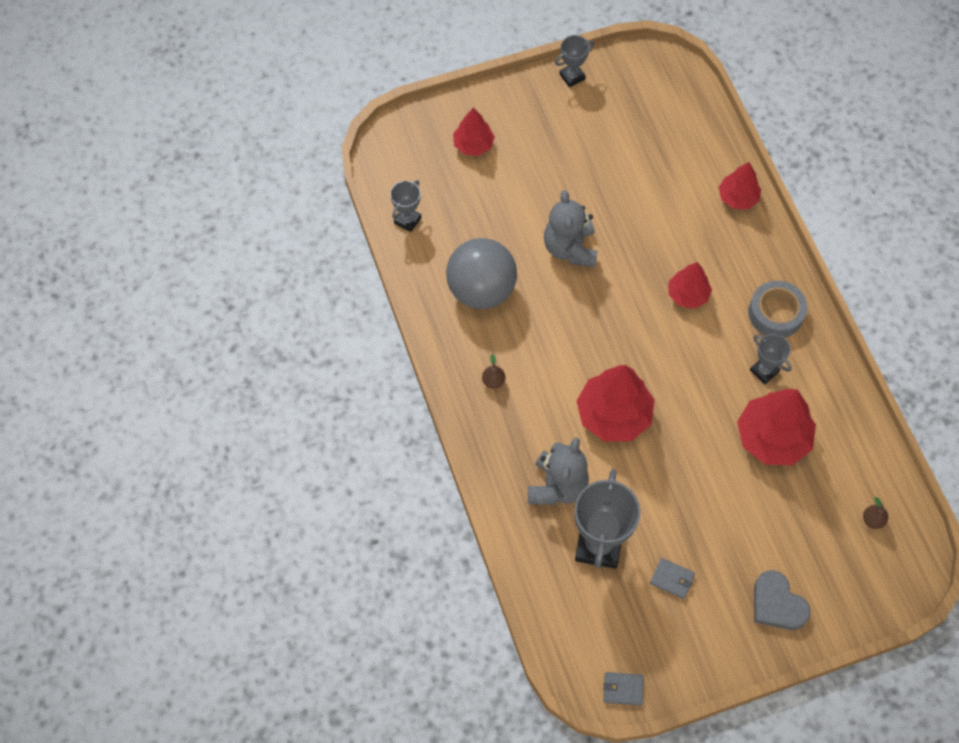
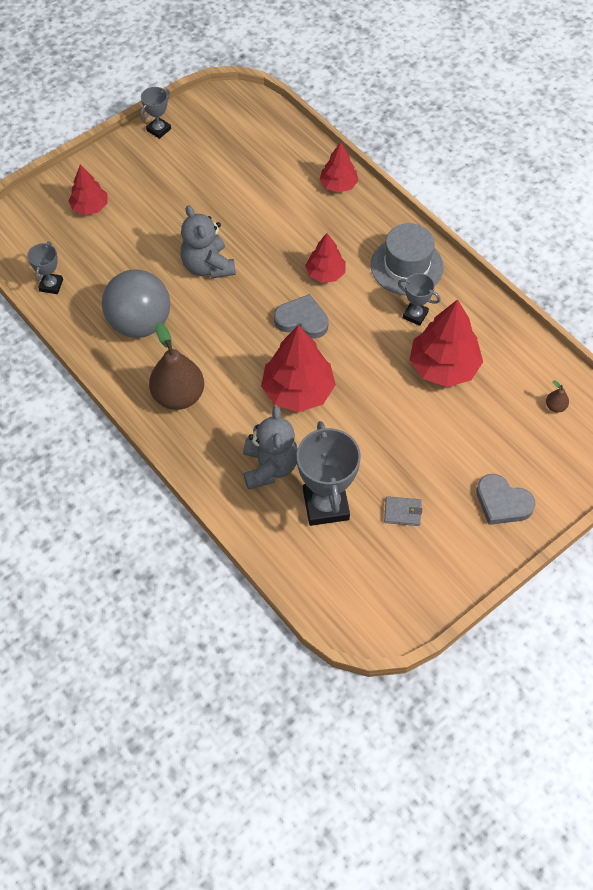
camera: 20 degrees left, 5 degrees down
brown pear [482,354,505,389] -> brown pear [149,323,204,410], size x2.41
grey wallet [603,672,644,706] -> none
grey tape [748,281,807,338] -> grey hat [371,223,443,295]
none -> grey heart [274,294,329,339]

